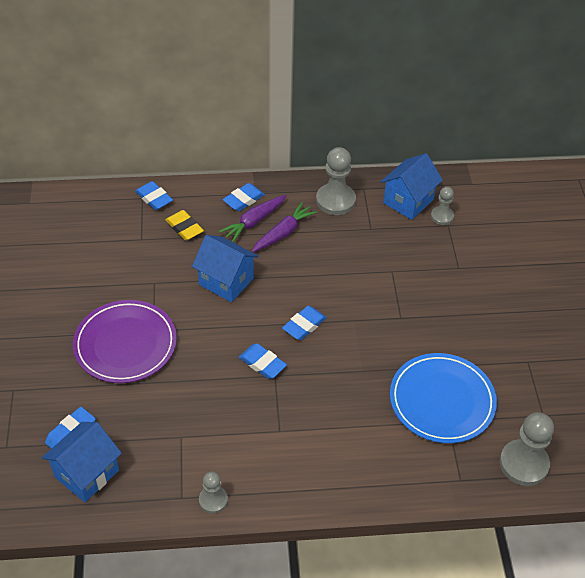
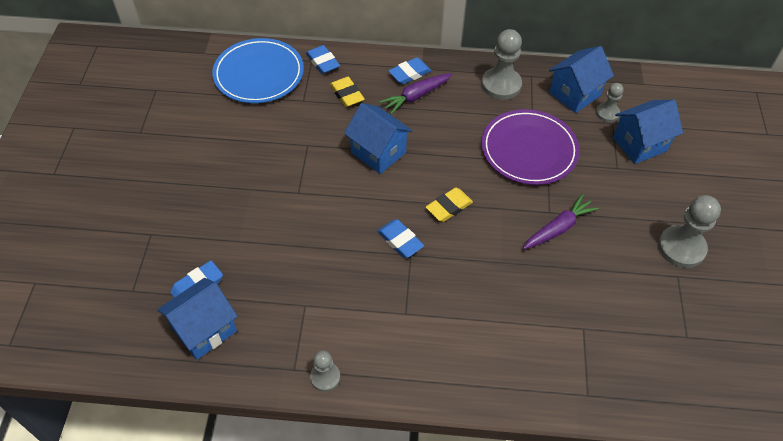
camera: 10 degrees right, 5 degrees up
purple plate [73,300,177,383] -> purple plate moved to [482,109,580,185]
purple carrot [251,202,317,252] -> purple carrot moved to [523,194,599,250]
blue eraser [282,306,327,340] -> yellow eraser [426,188,473,222]
blue plate [390,353,497,443] -> blue plate moved to [212,38,304,103]
grey pawn [500,412,554,486] -> grey pawn moved to [658,195,721,268]
none -> blue house [613,100,683,164]

